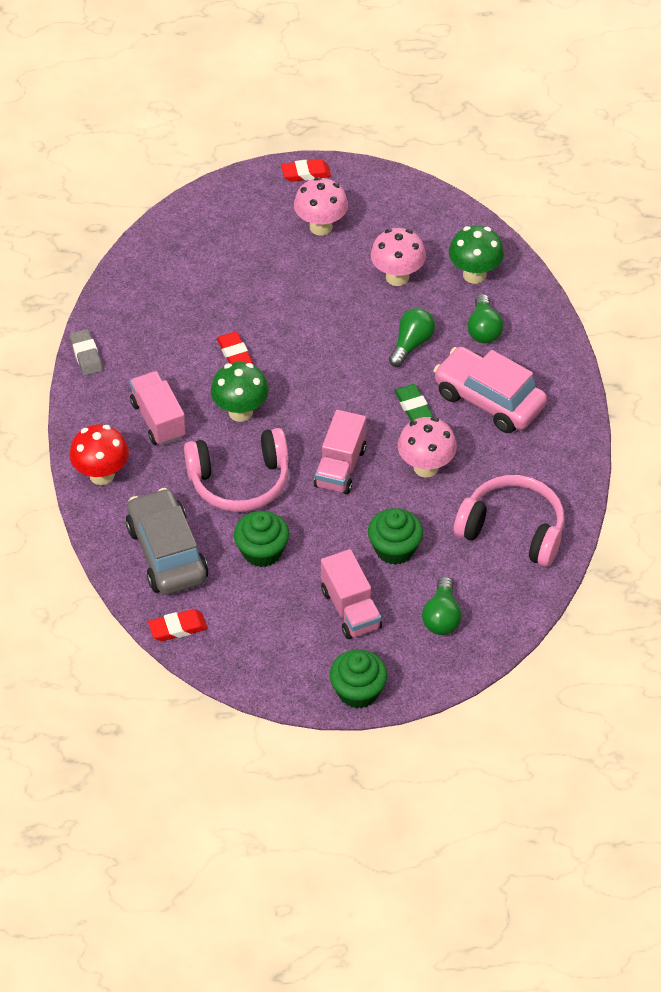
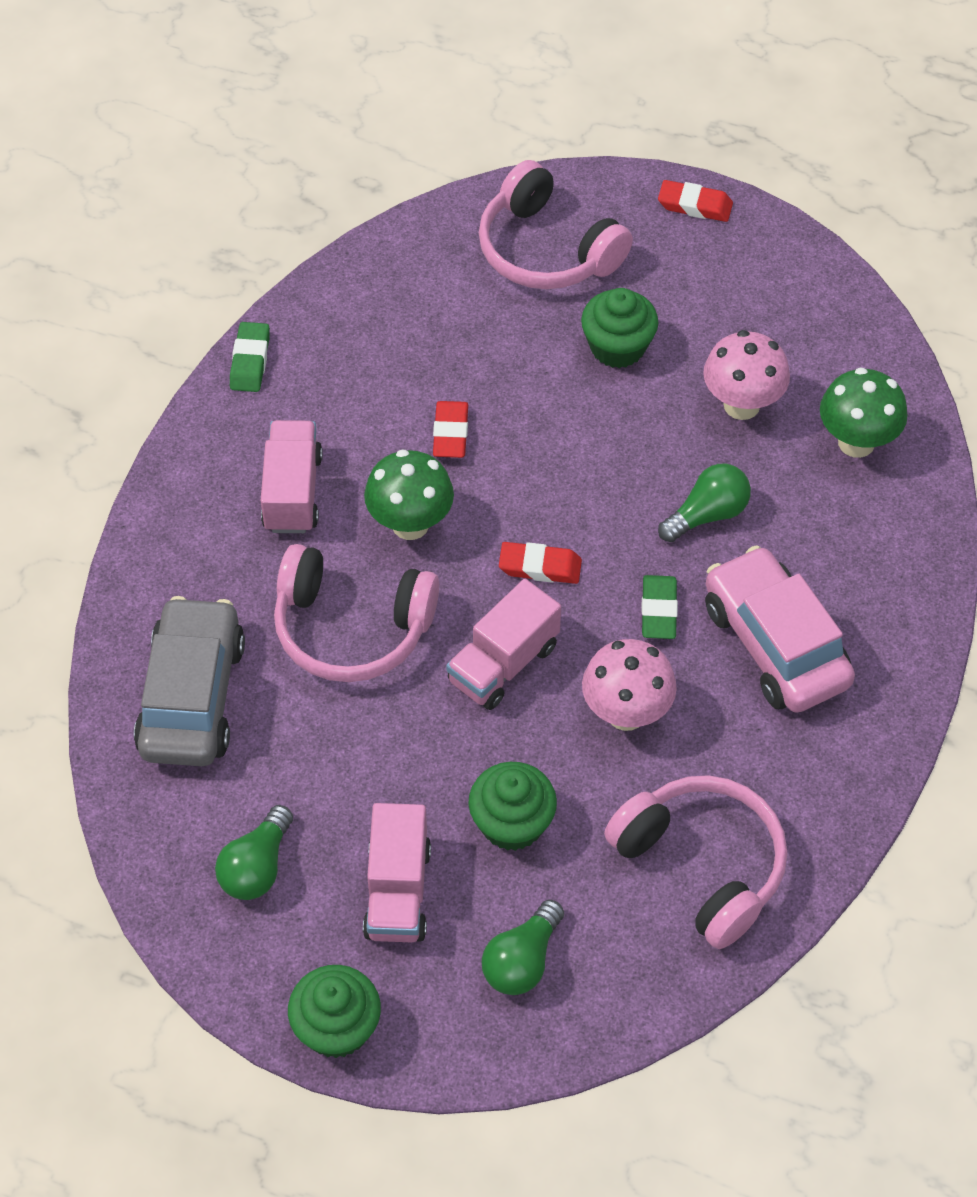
camera: 25 degrees right, 5 degrees up
grey eraser [70,329,103,376] -> green eraser [230,322,270,392]
red mushroom [70,424,129,485] -> none
red eraser [148,609,207,641] -> red eraser moved to [499,542,582,584]
green cupcake [234,511,289,567] -> green cupcake moved to [581,288,658,368]
pink mushroom [294,177,348,236] -> none
green light bulb [467,294,503,343] -> green light bulb moved to [215,805,293,900]
none -> pink headphones [479,160,633,289]

